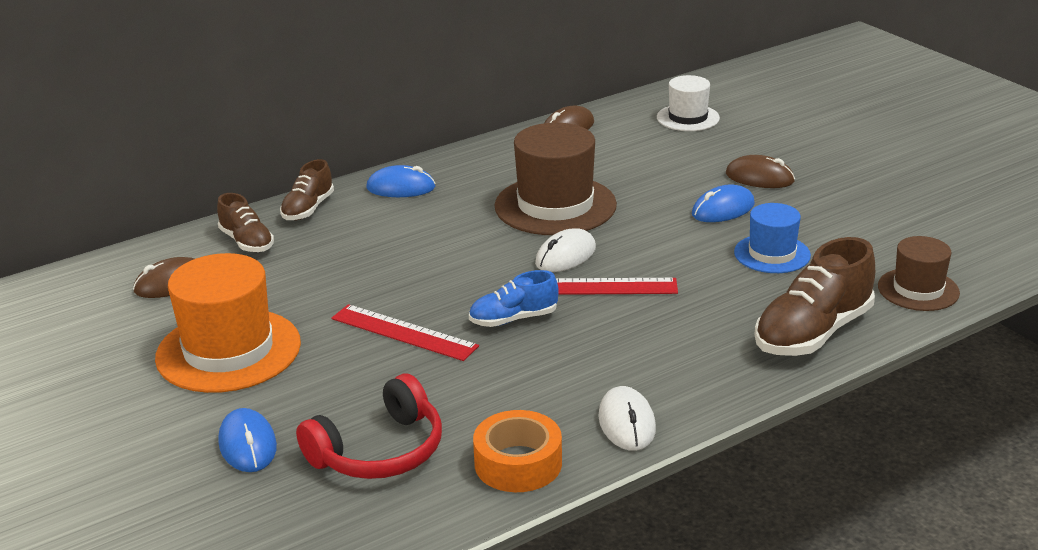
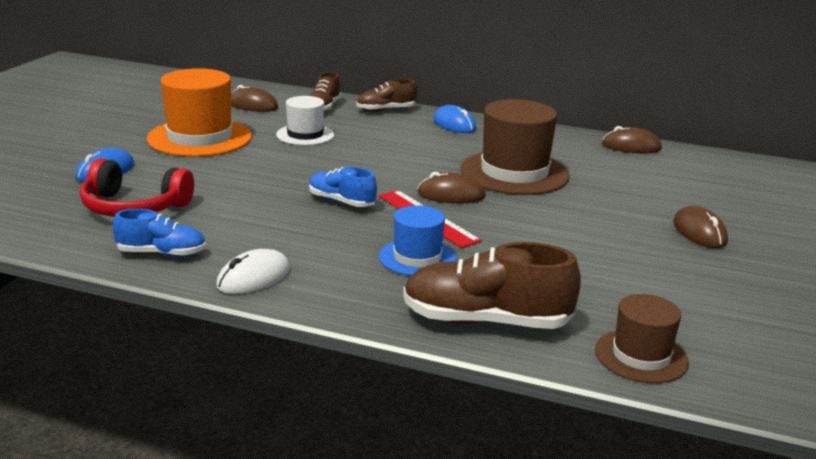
camera: 50 degrees right, 5 degrees down
red ruler [331,304,479,361] -> none
orange tape [473,410,562,492] -> blue shoe [113,209,206,257]
white mouse [535,228,596,272] -> brown mouse [418,172,486,203]
white hat [657,75,720,131] -> white hat moved to [276,96,335,145]
blue mouse [692,185,755,222] -> none
blue hat [734,203,811,273] -> blue hat moved to [379,205,456,276]

